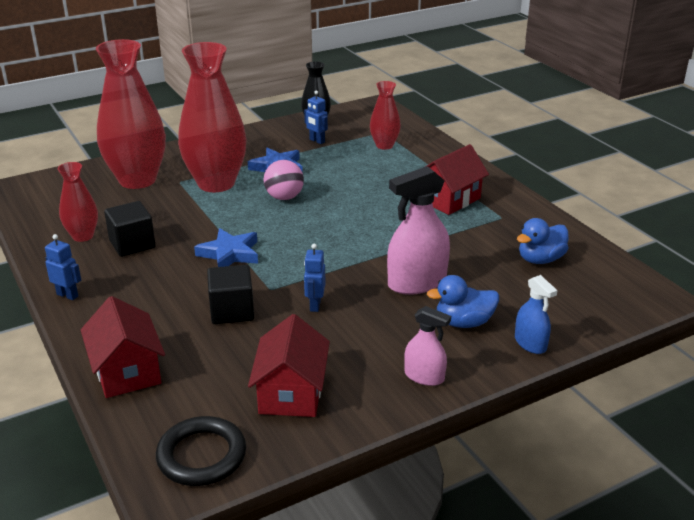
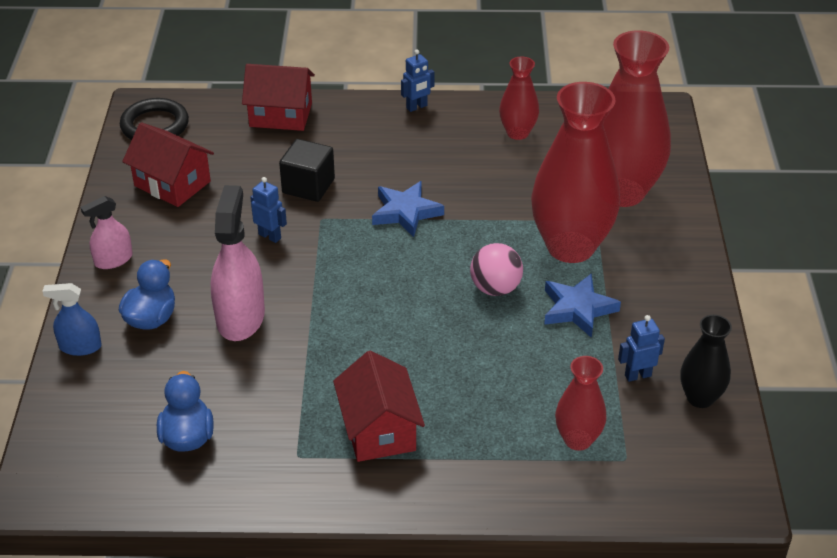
camera: 120 degrees right, 10 degrees up
black cube [104,201,156,257] -> none

